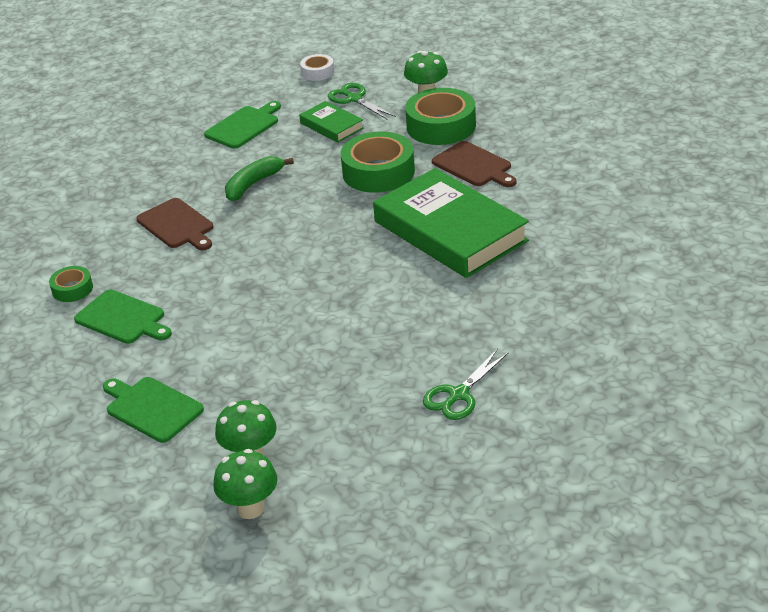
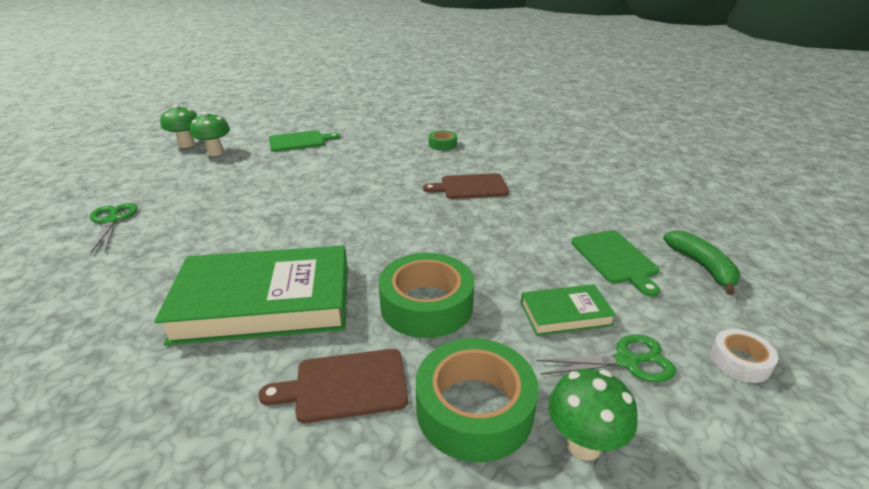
camera: 120 degrees right, 5 degrees down
green cutting board [74,289,172,344] -> none
green banana [225,156,294,201] -> green banana moved to [663,231,740,295]

